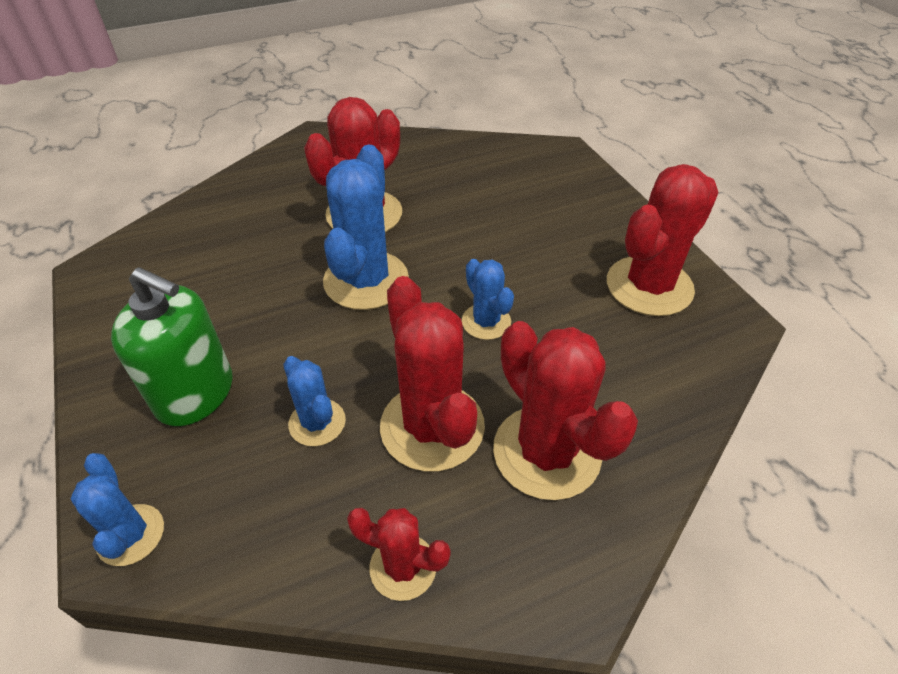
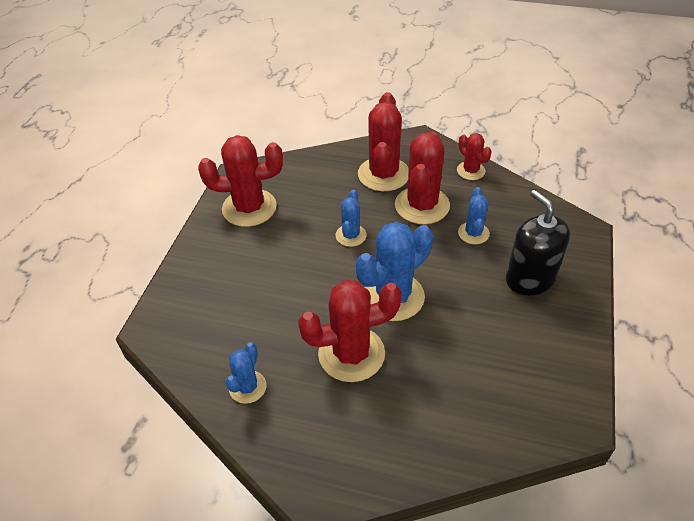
camera: 140 degrees left, 0 degrees up
blue cactus [71,453,164,566] -> blue cactus moved to [226,342,267,404]
green soap dispenser [111,267,233,426] -> black soap dispenser [506,190,570,295]

